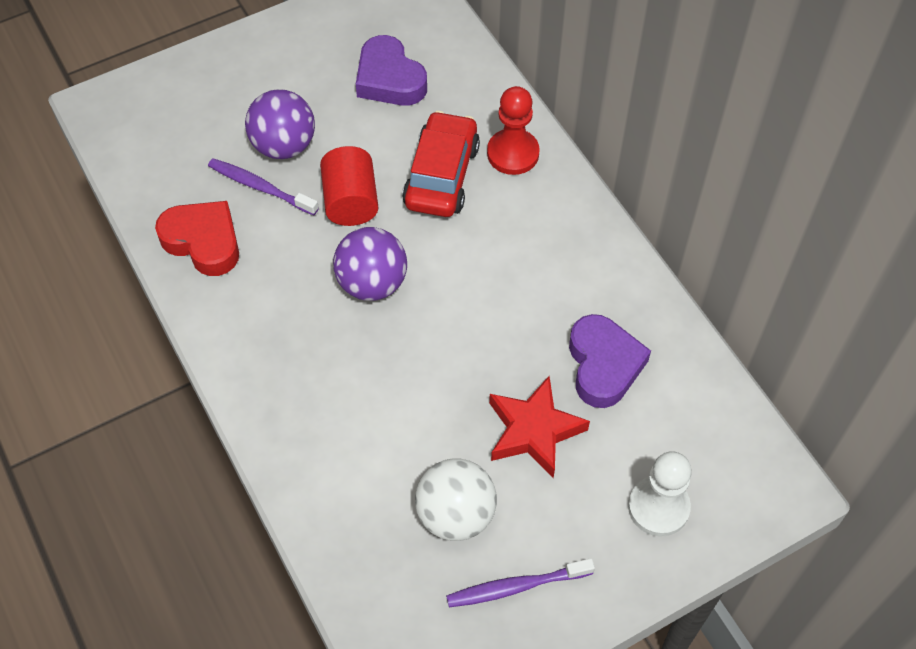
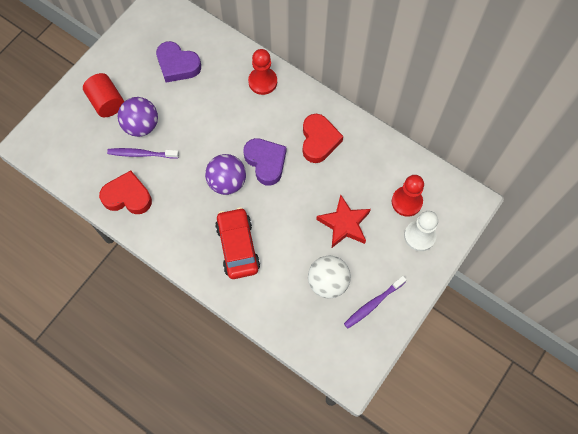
camera: 25 degrees left, 10 degrees up
red cylinder [320,146,378,226] -> red cylinder moved to [83,73,124,117]
red car [402,111,480,217] -> red car moved to [215,207,260,279]
purple heart [569,314,651,408] -> purple heart moved to [243,138,286,186]
none -> red heart [303,114,343,163]
none -> red pawn [392,175,424,217]

